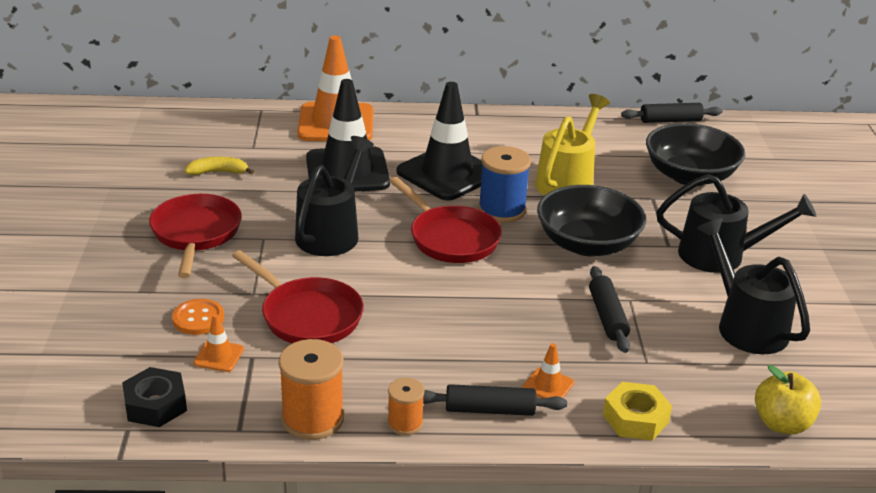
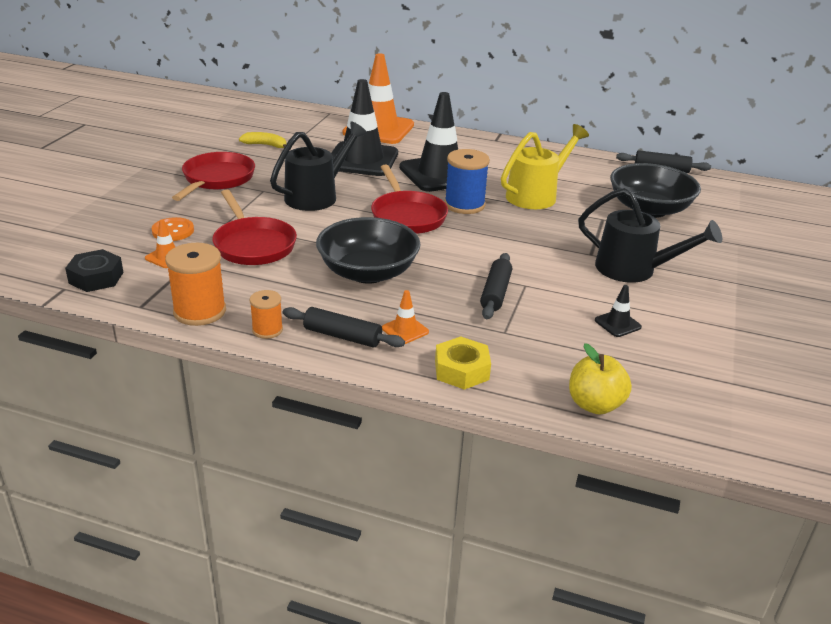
camera: 20 degrees right, 0 degrees up
black bowl [537,185,646,256] -> black bowl moved to [316,217,420,284]
black watering can [697,218,810,354] -> black traffic cone [595,285,642,337]

